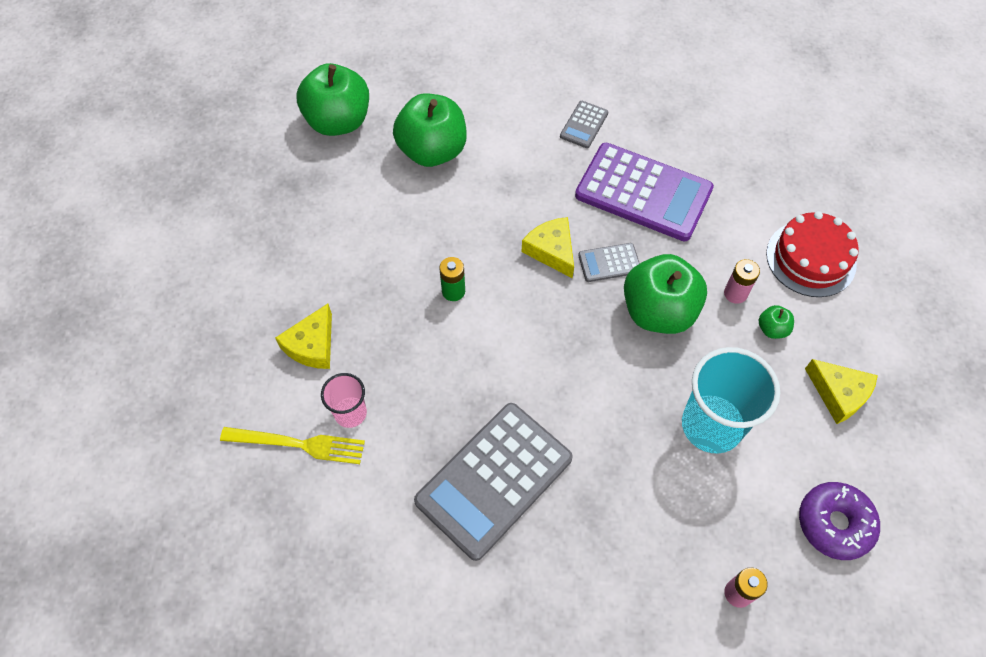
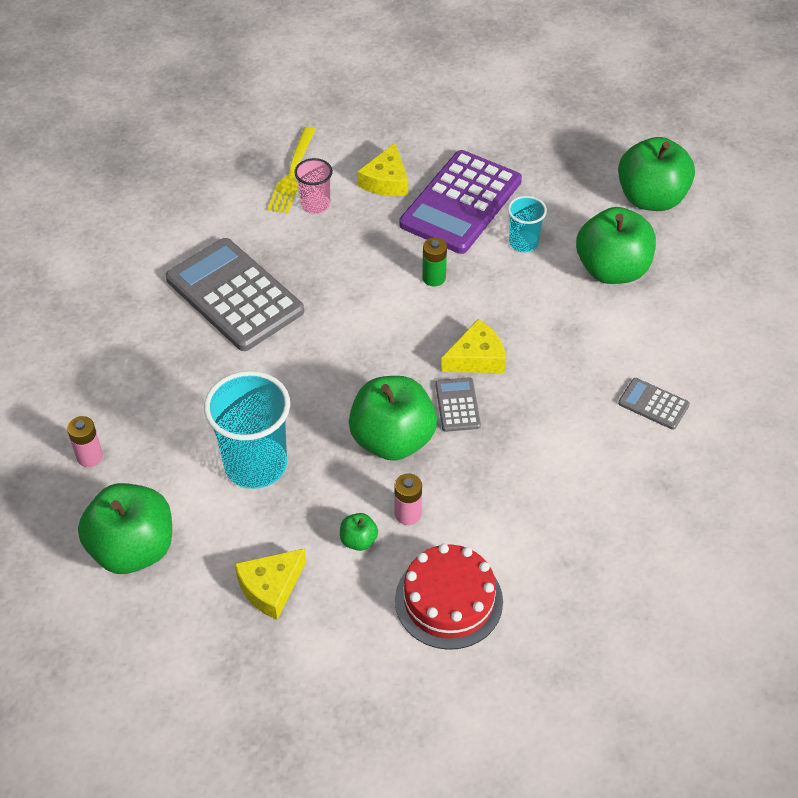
camera: 95 degrees right, 10 degrees down
yellow cheese [275,304,332,369] -> yellow cheese turned 105 degrees counterclockwise [357,143,408,196]
purple calculator [575,143,714,241] -> purple calculator moved to [400,150,522,254]
purple donut [799,482,880,560] -> green apple [78,483,172,574]
none -> turquoise cup [508,196,547,252]

